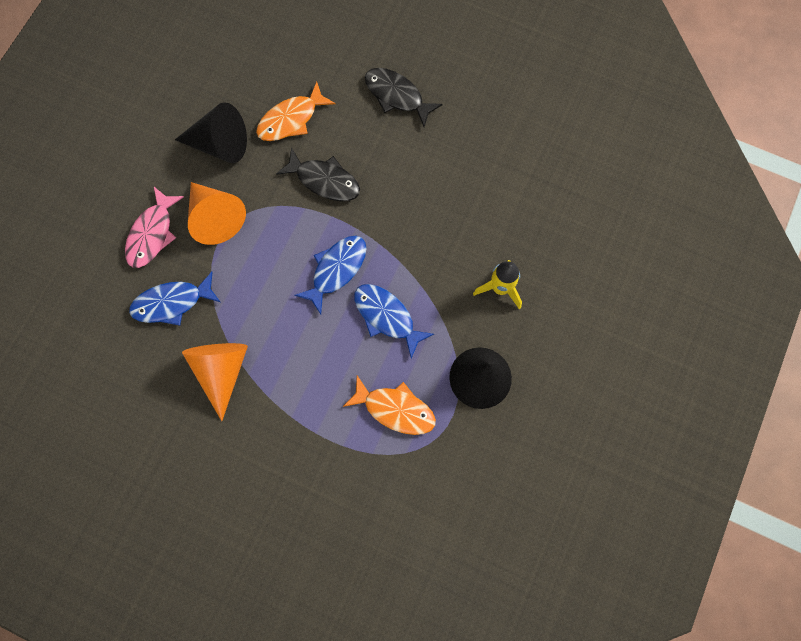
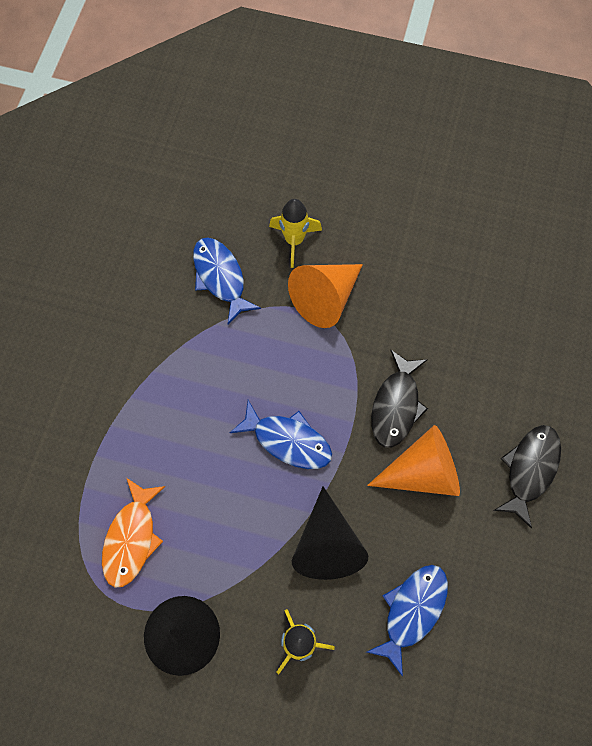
camera: 80 degrees right, 5 degrees down
pink fish [125,187,184,268] -> yellow rocket [269,199,322,268]
black cone [175,102,247,163] -> black cone moved to [292,487,368,580]
orange cone [182,343,248,421] -> orange cone moved to [367,425,460,496]
orange fish [256,82,335,141] -> none
blue fish [354,284,434,358] -> blue fish moved to [367,565,448,677]

